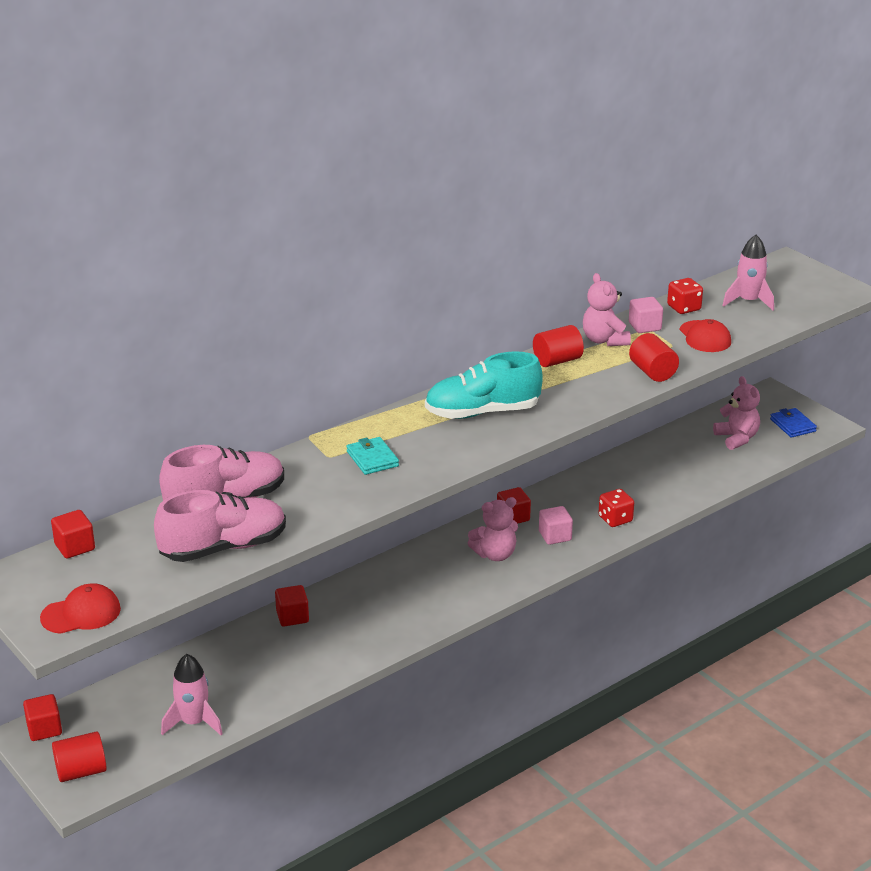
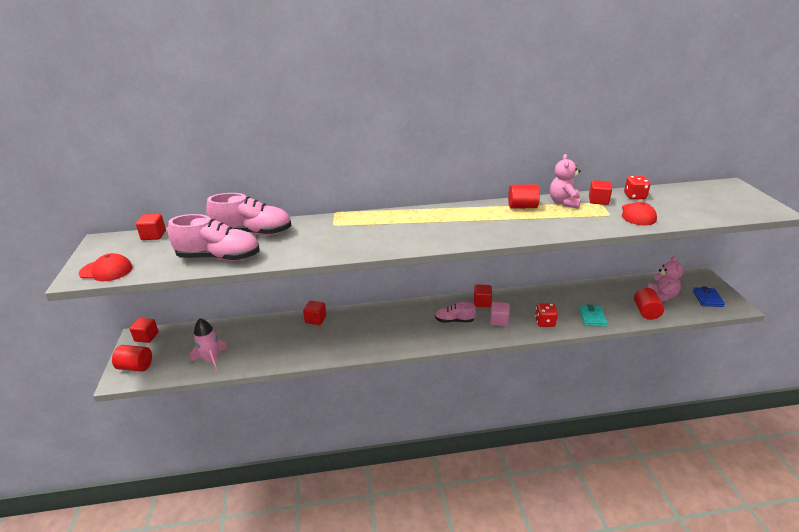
camera: 30 degrees right, 0 degrees up
turquoise wallet [346,437,399,475] -> turquoise wallet moved to [579,305,607,327]
turquoise shoe [425,351,543,419] -> none
pink teddy bear [468,497,518,561] -> pink shoe [435,302,476,323]
pink cube [629,297,663,333] -> red cube [589,180,612,205]
red cylinder [629,333,679,382] -> red cylinder moved to [634,288,664,320]
pink rocket [722,235,774,311] -> none

